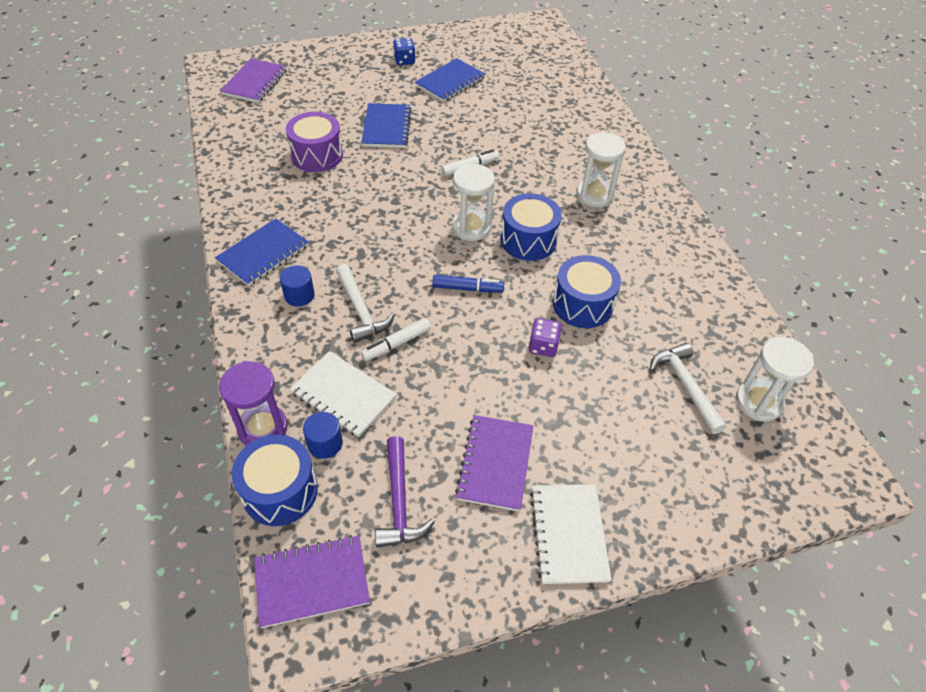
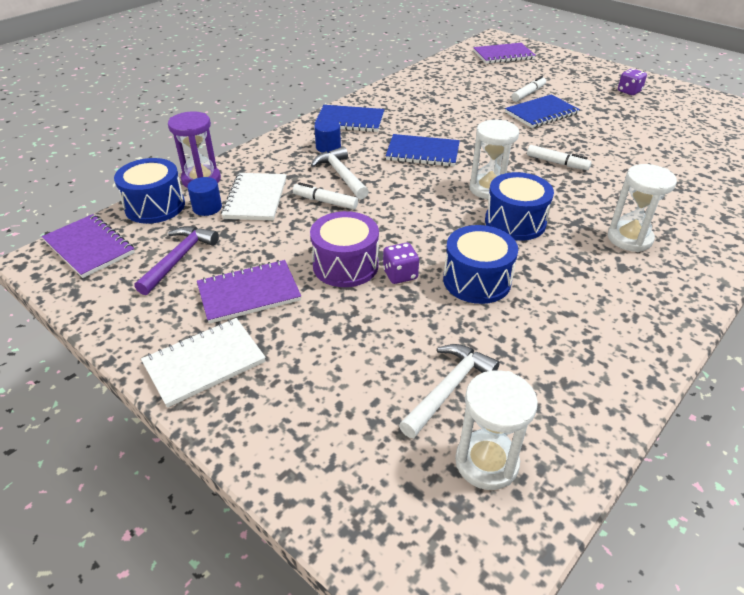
camera: 60 degrees right, 10 degrees down
purple drum [286,112,343,172] -> purple drum moved to [310,211,379,287]
white hammer [336,264,395,343] -> white hammer turned 120 degrees clockwise [311,147,369,199]
purple hammer [375,436,435,548] -> purple hammer turned 150 degrees clockwise [135,226,219,295]
blue dice [393,38,415,65] -> purple dice [618,68,647,95]
blue notebook [415,58,486,102] -> blue notebook moved to [386,134,460,167]
blue marker [432,275,504,292] -> none
none -> white marker [512,76,546,102]

